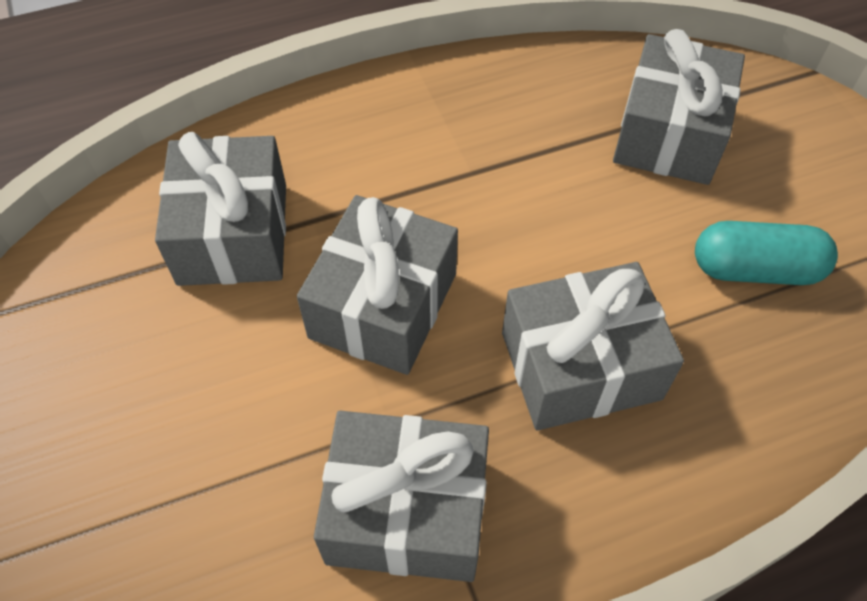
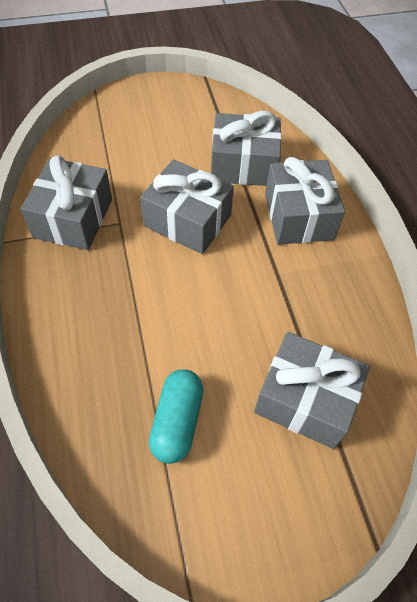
camera: 95 degrees right, 0 degrees up
grey gift [502,262,684,430] -> grey gift moved to [265,157,345,245]

